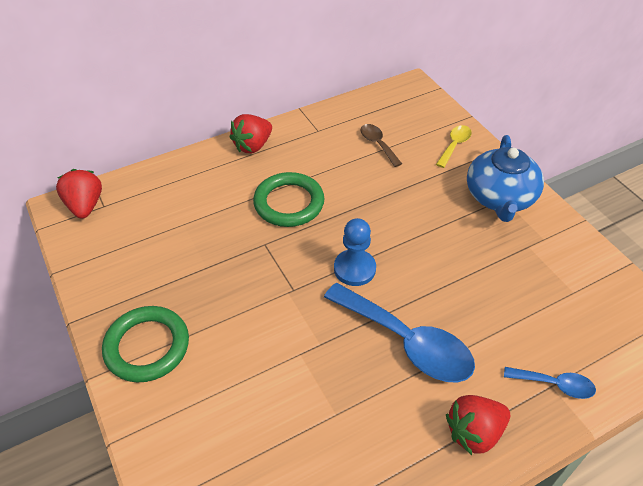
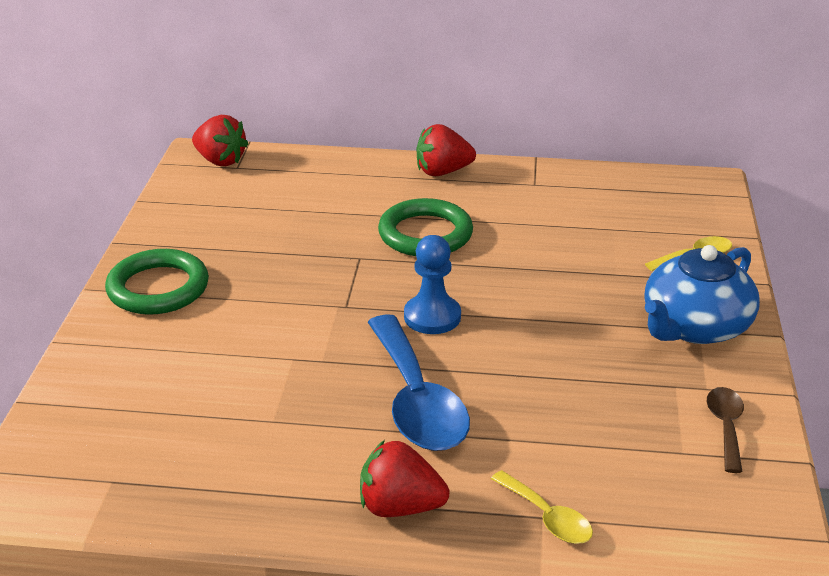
camera: 35 degrees right, 15 degrees down
red strawberry [56,169,102,219] -> red strawberry turned 105 degrees clockwise [192,115,248,166]
brown spoon [360,124,402,167] -> brown spoon moved to [707,387,744,473]
blue spoon [504,367,596,399] -> yellow spoon [491,470,593,544]

